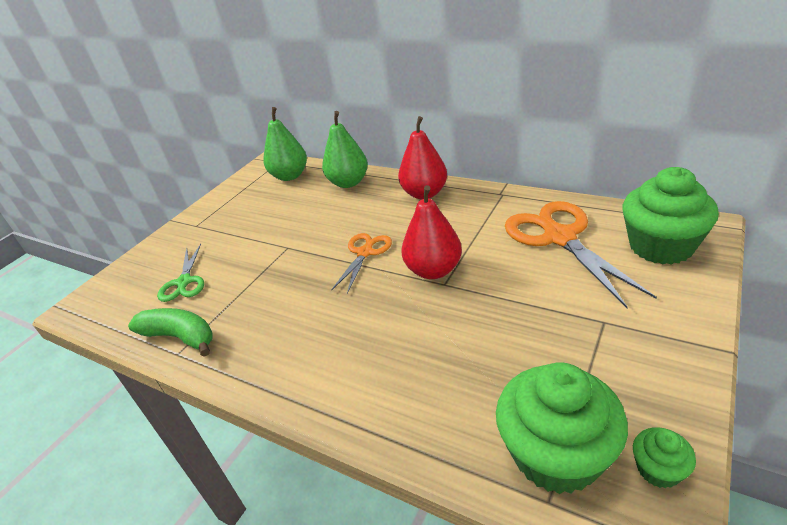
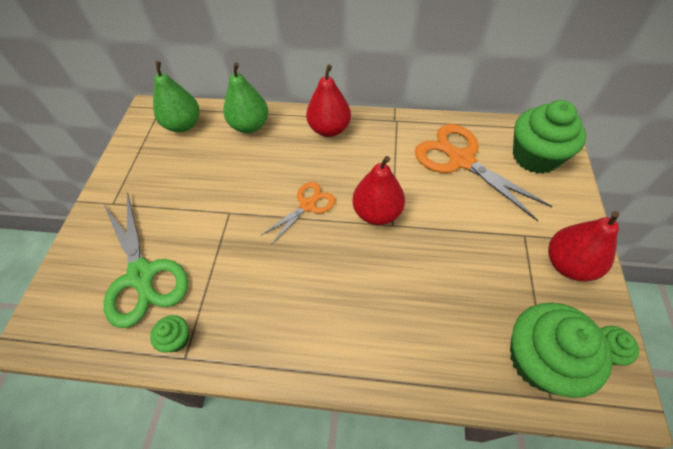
camera: 25 degrees left, 20 degrees up
green banana [128,308,213,357] -> green cupcake [150,315,190,353]
green scissors [157,244,204,302] -> green scissors [104,192,188,328], size x1.77
orange scissors [331,233,392,294] -> orange scissors turned 45 degrees clockwise [262,182,335,245]
none -> red pear [548,211,619,281]

